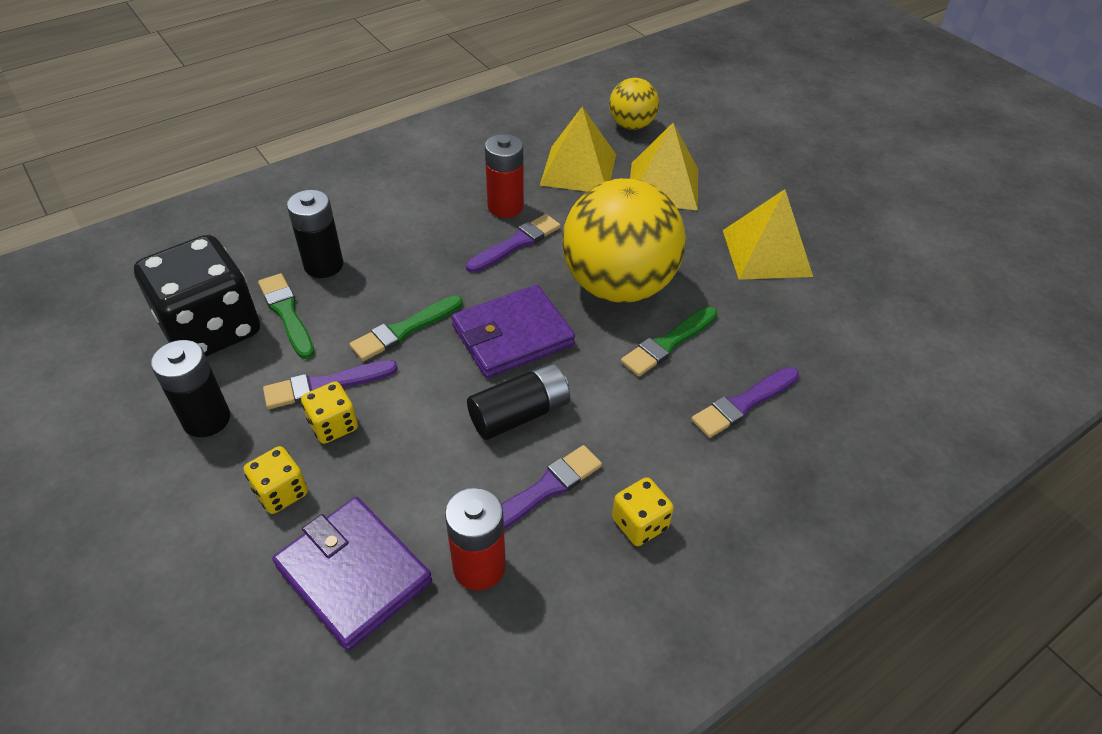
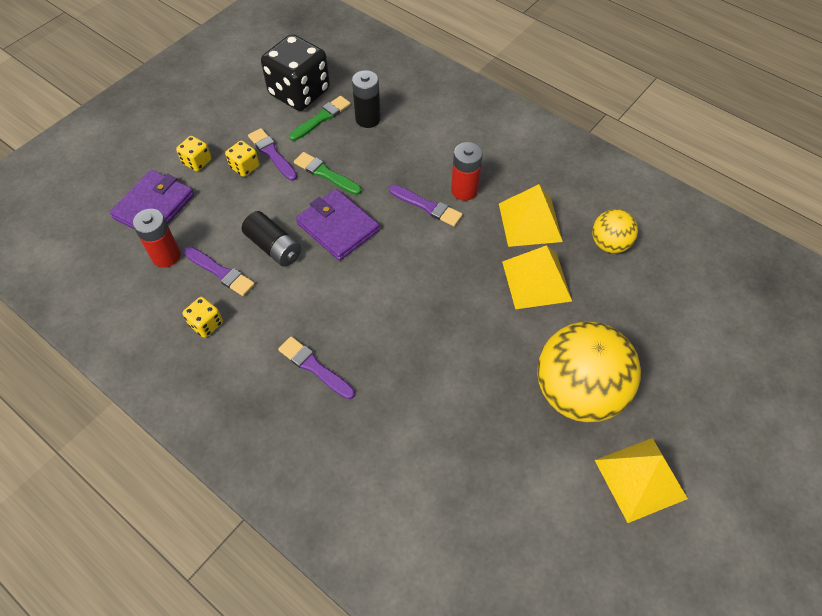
camera: 75 degrees right, 10 degrees up
black battery [151,340,230,437] -> none
yellow ball [562,178,686,303] -> yellow ball moved to [537,321,641,422]
green brush [621,307,717,376] -> none
yellow pyramid [723,189,813,280] -> yellow pyramid moved to [595,438,688,523]

